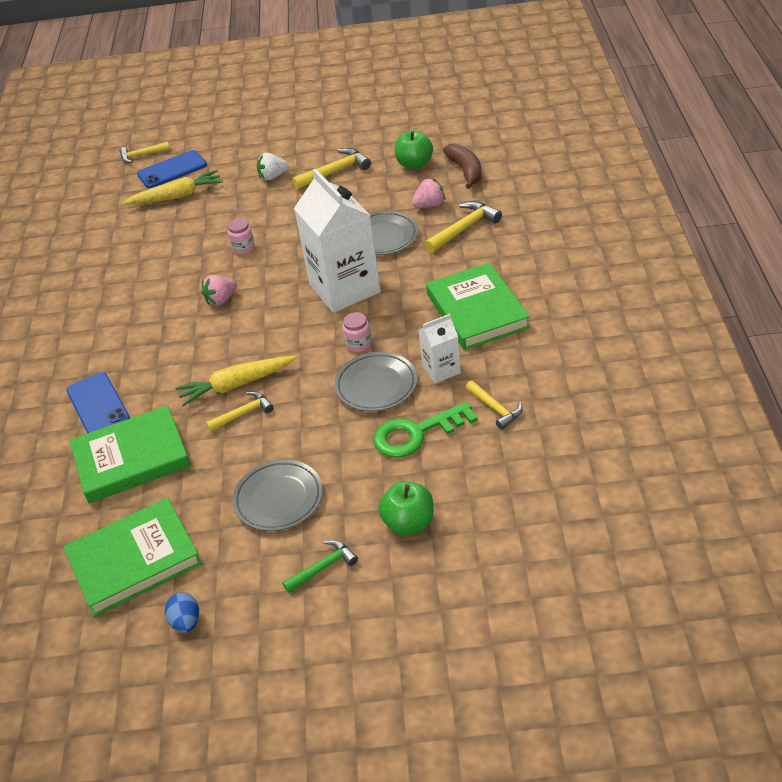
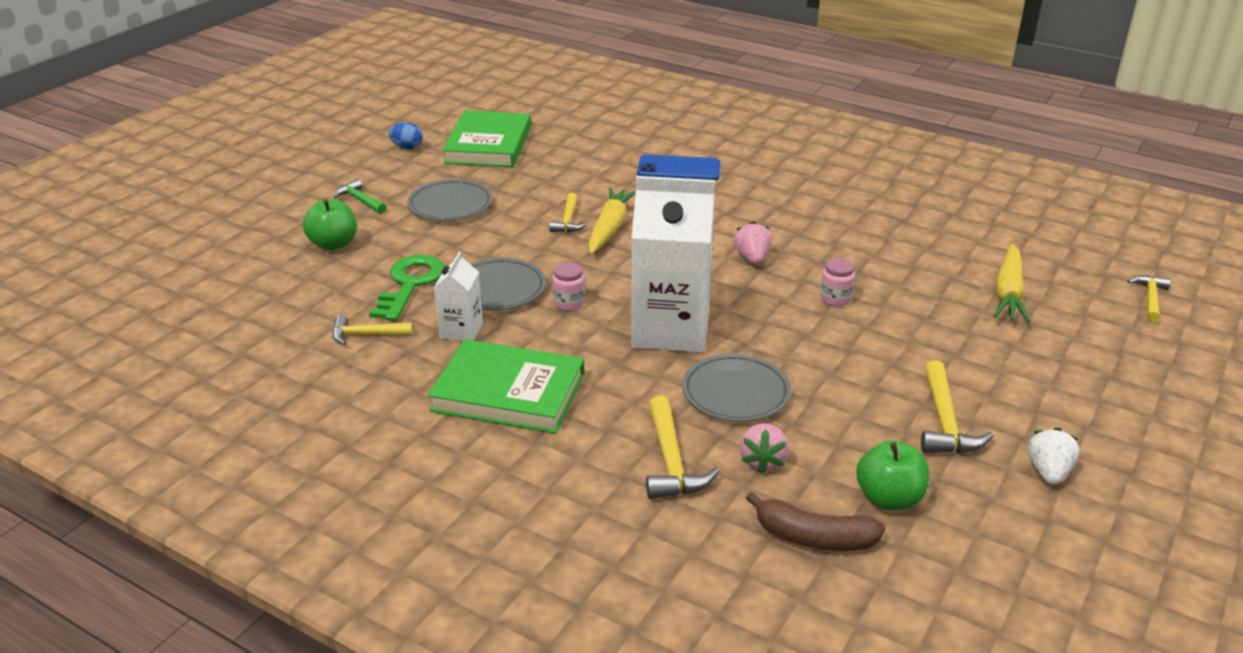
camera: 120 degrees right, 10 degrees down
green book [69,405,191,504] -> none
blue phone [137,150,207,188] -> none
white strawberry [257,153,289,180] -> white strawberry moved to [1028,428,1080,485]
green hammer [282,540,358,593] -> green hammer turned 135 degrees clockwise [334,179,387,214]

